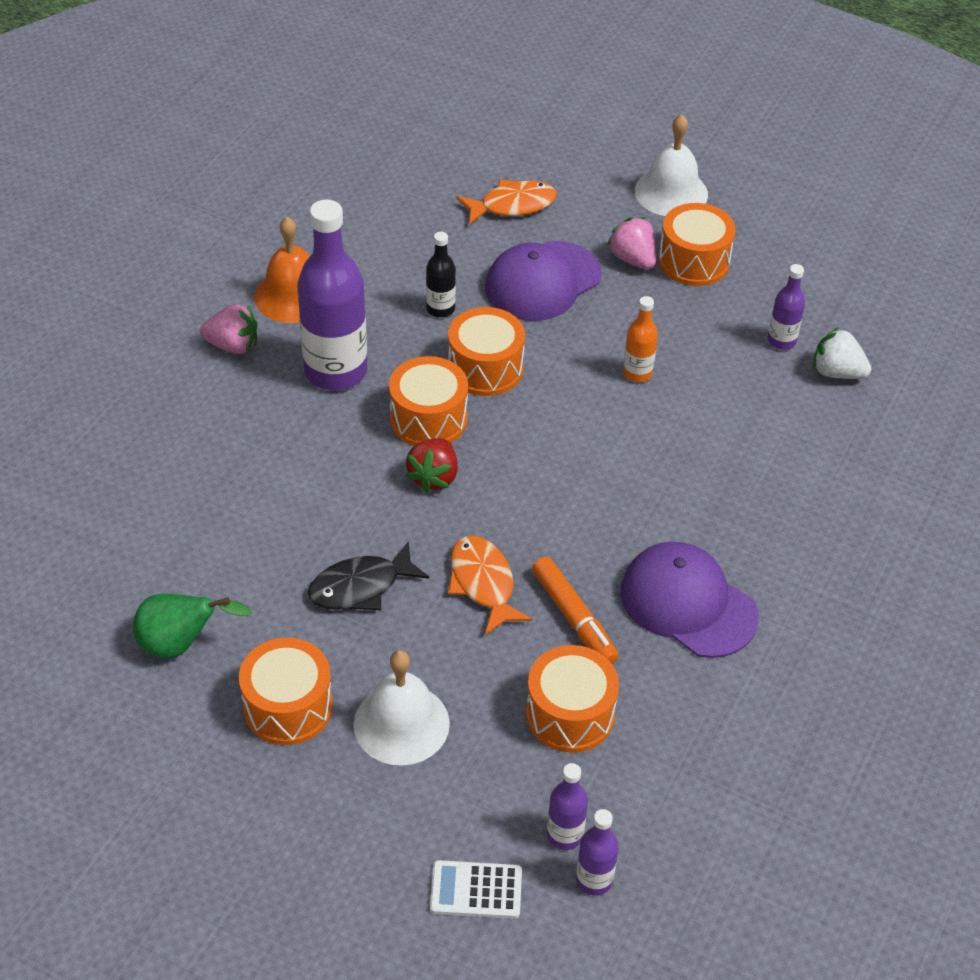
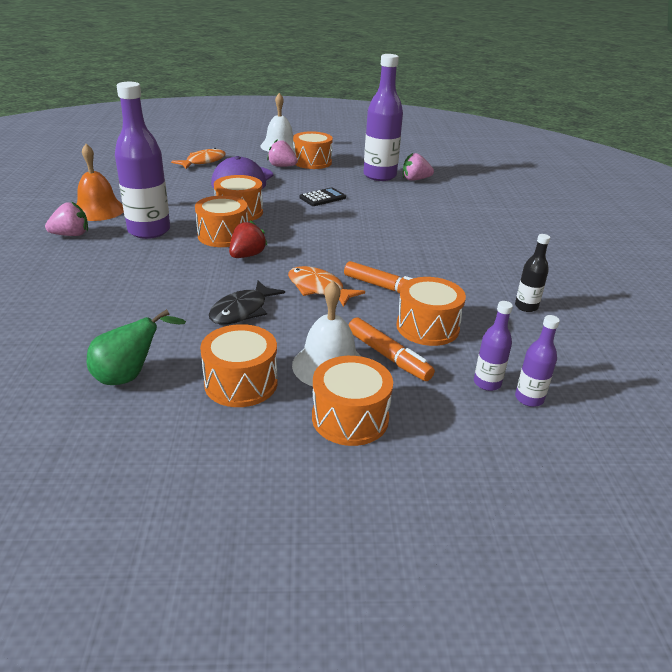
camera: 30 degrees left, 15 degrees down
red strawberry [406,438,458,493] -> red strawberry turned 135 degrees counterclockwise [229,220,268,258]
black bottle [426,232,456,317] -> black bottle moved to [515,234,550,312]
white calculator [430,860,522,919] -> none
purple cap [621,542,759,658] -> none
orange bottle [623,296,658,382] -> black calculator [300,187,346,206]
purple bottle [768,264,805,350] -> purple bottle [364,54,403,181], size x2.11
white strawberry [813,327,871,379] -> pink strawberry [403,153,434,181]
none -> orange drum [312,356,393,446]
none -> orange marker [348,318,435,381]

